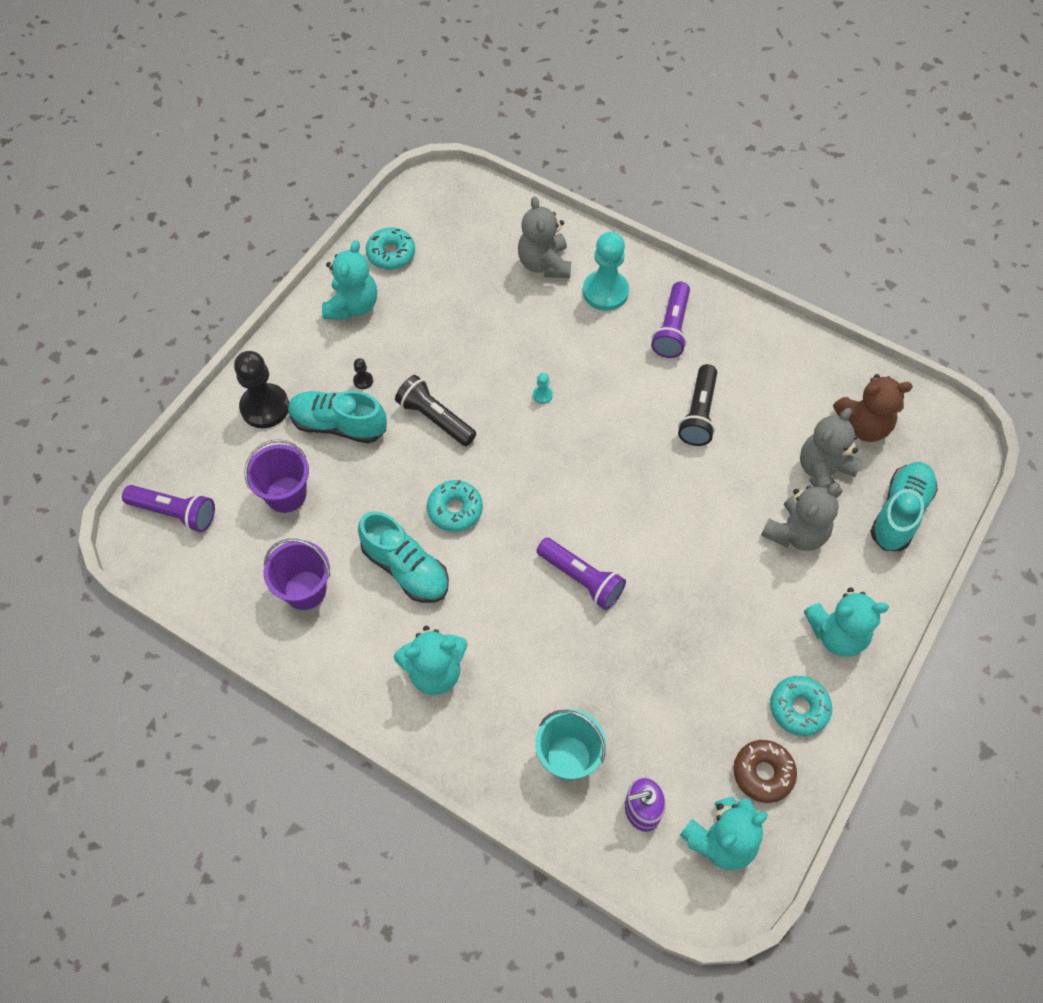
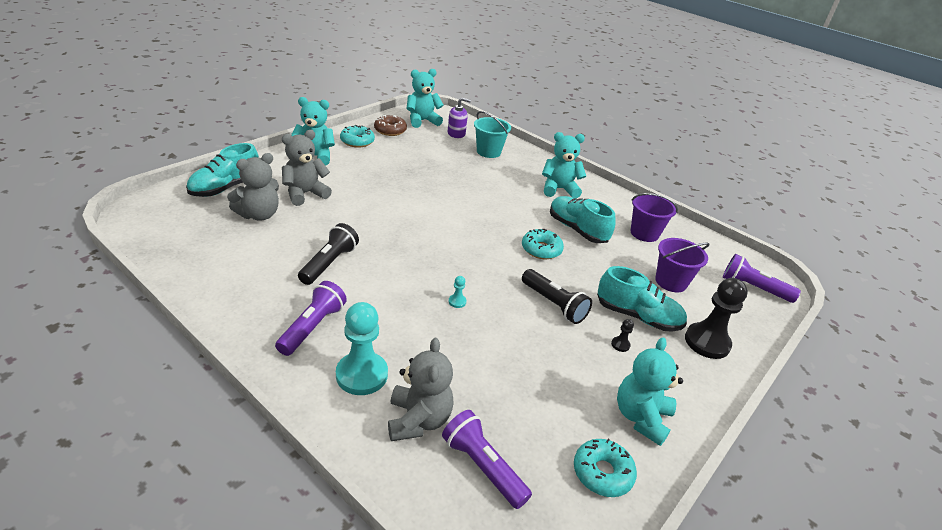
camera: 175 degrees left, 25 degrees down
purple flashlight [537,538,626,610] -> purple flashlight moved to [442,410,532,509]
brown teddy bear [833,374,913,442] -> none

